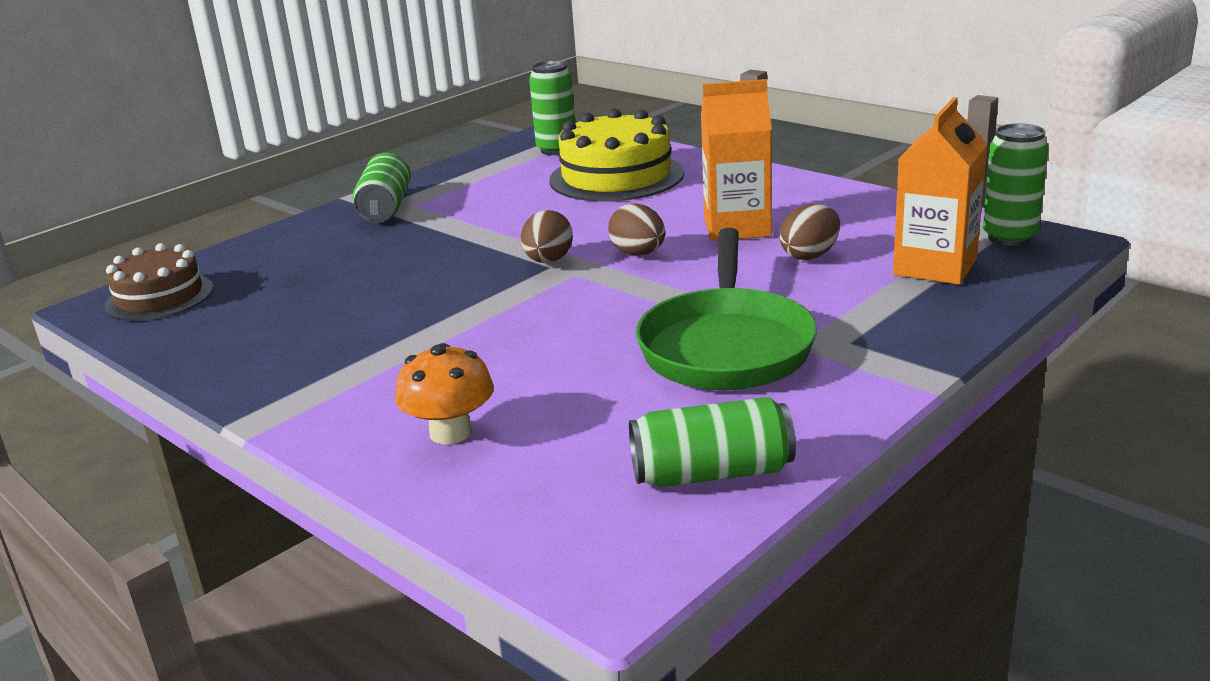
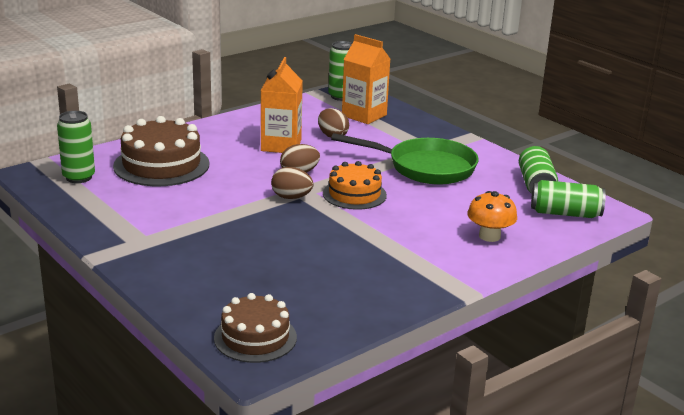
camera: 85 degrees left, 0 degrees up
green can [353,152,411,223] -> green can moved to [531,180,606,218]
yellow cake [549,109,684,202] -> brown cake [113,116,210,186]
none -> orange cake [323,161,387,210]

